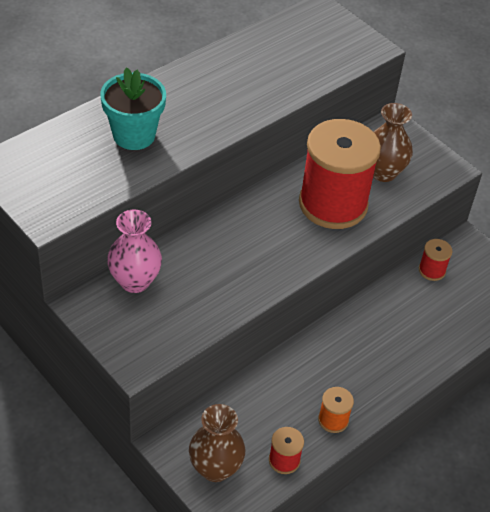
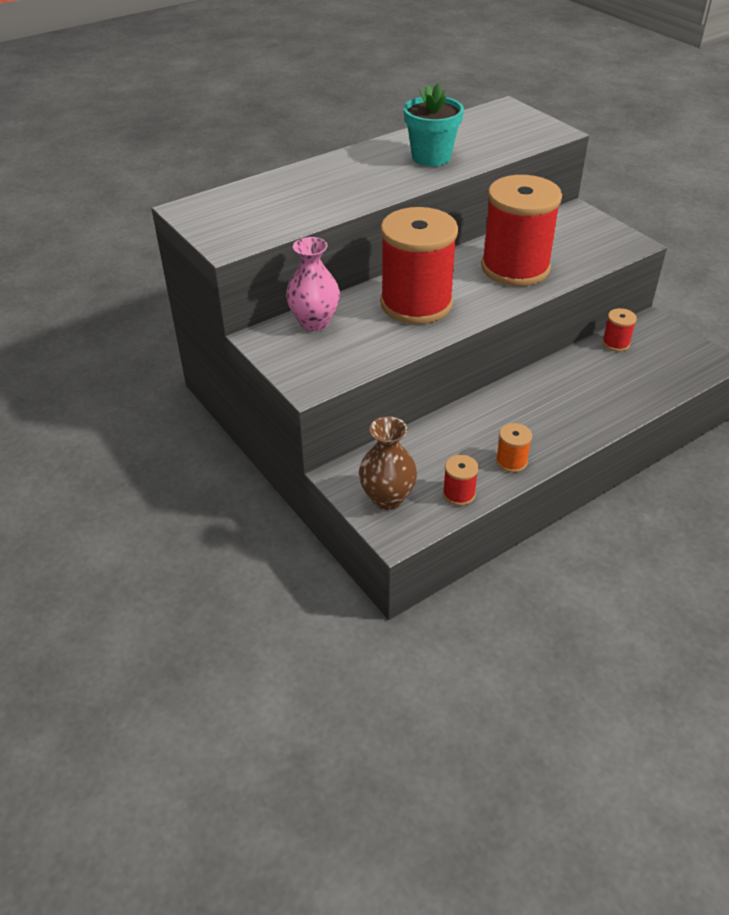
camera: 10 degrees right, 5 degrees down
turquoise flower pot [100,67,166,150] -> turquoise flower pot moved to [404,83,464,167]
brown vase [373,103,413,182] -> none
none -> red spool [380,207,458,324]

